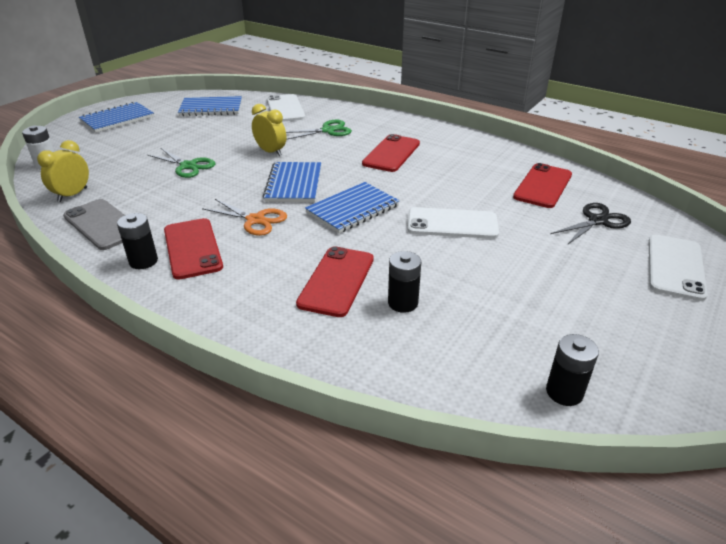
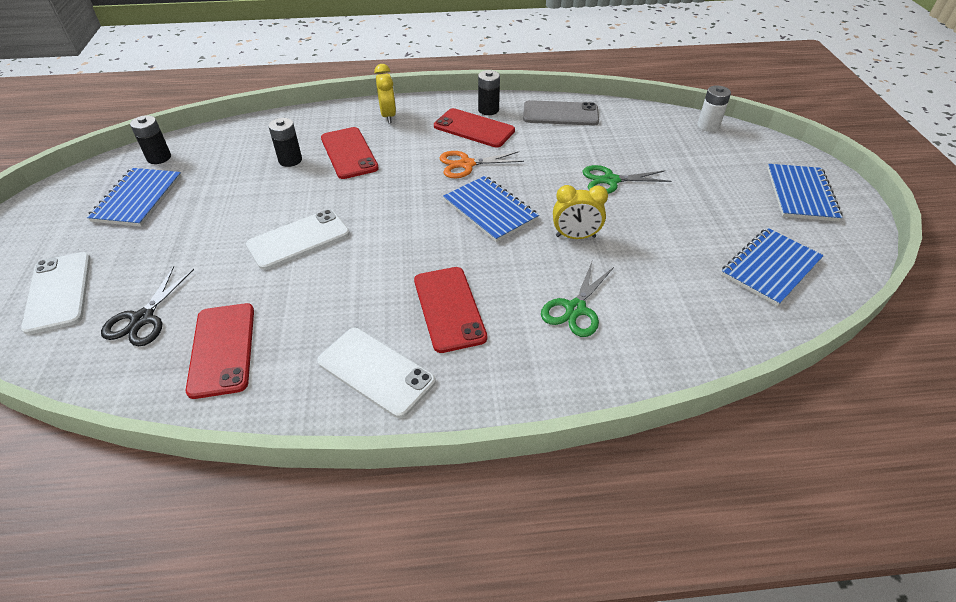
camera: 140 degrees right, 10 degrees up
yellow clock [37,140,89,202] -> yellow clock moved to [374,64,396,123]
white phone [267,94,305,122] -> white phone moved to [317,328,436,418]
blue notebook [305,182,400,233] -> blue notebook moved to [87,168,182,227]

